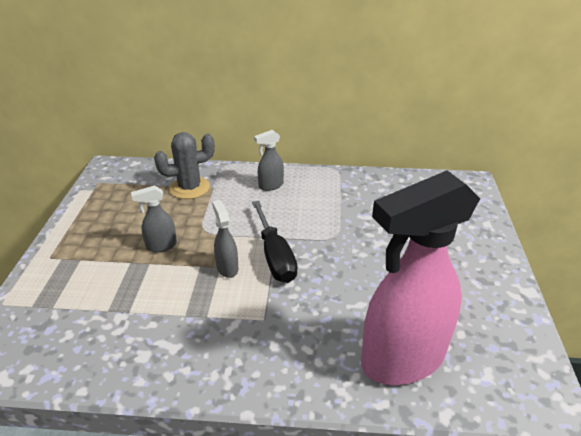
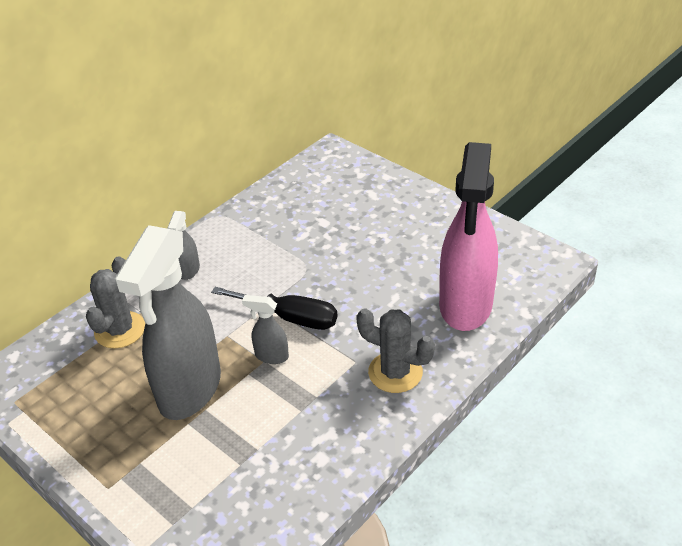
camera: 50 degrees left, 5 degrees up
grey spray bottle [131,186,177,252] -> grey spray bottle [115,225,221,420], size x2.42
none -> grey cactus [356,308,435,393]

